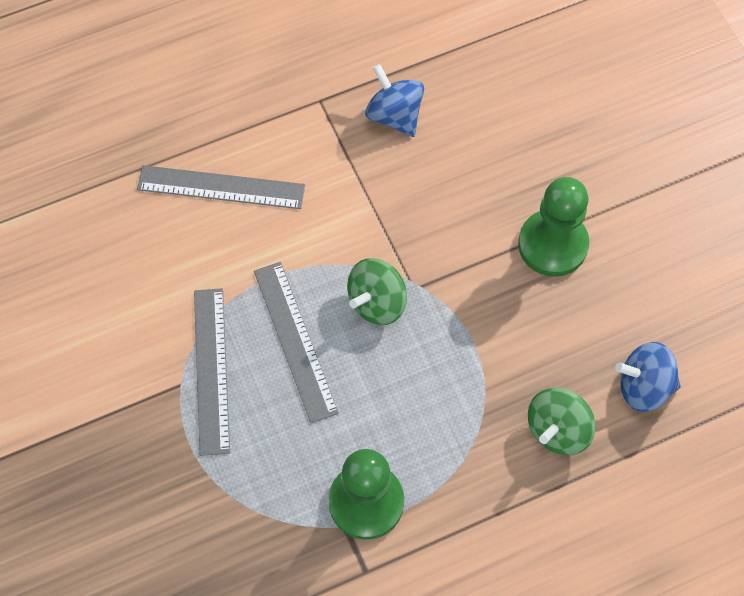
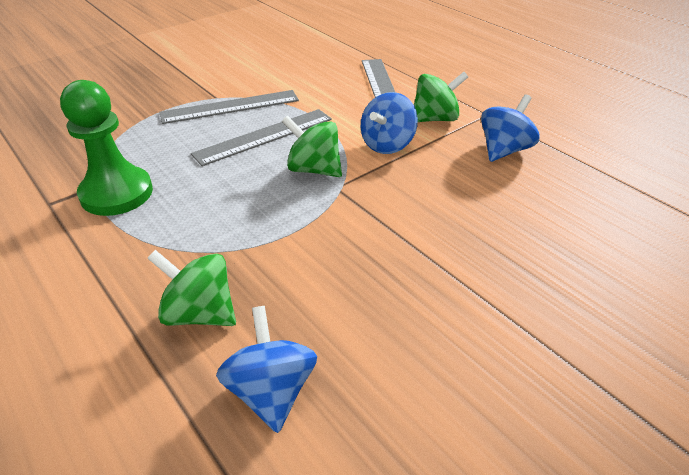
camera: 75 degrees right, 25 degrees down
green pawn [518,177,589,277] -> none
none -> blue spinning top [361,92,418,154]
none -> green spinning top [414,72,468,122]

